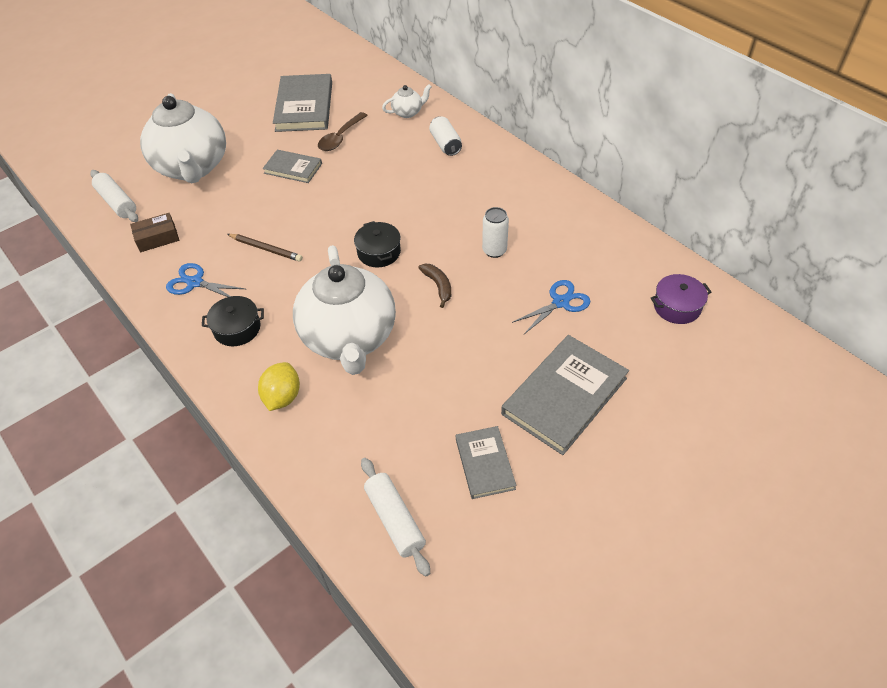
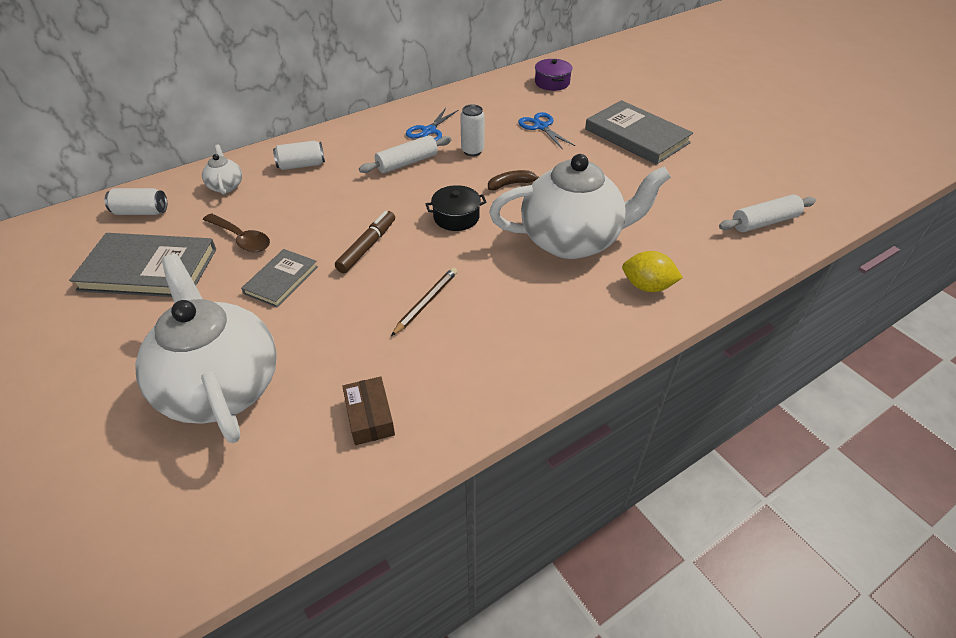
camera: 85 degrees left, 5 degrees down
white rolling pin [90,170,138,222] -> white rolling pin moved to [359,135,452,173]
white teapot [140,93,226,183] -> white teapot turned 105 degrees counterclockwise [135,254,277,443]
blue scissors [166,263,245,297] -> blue scissors moved to [406,108,458,141]
black pot [202,296,264,346] -> none
grey book [456,426,516,499] -> none
none -> white can [105,188,167,215]
none -> brown marker [335,211,395,273]

